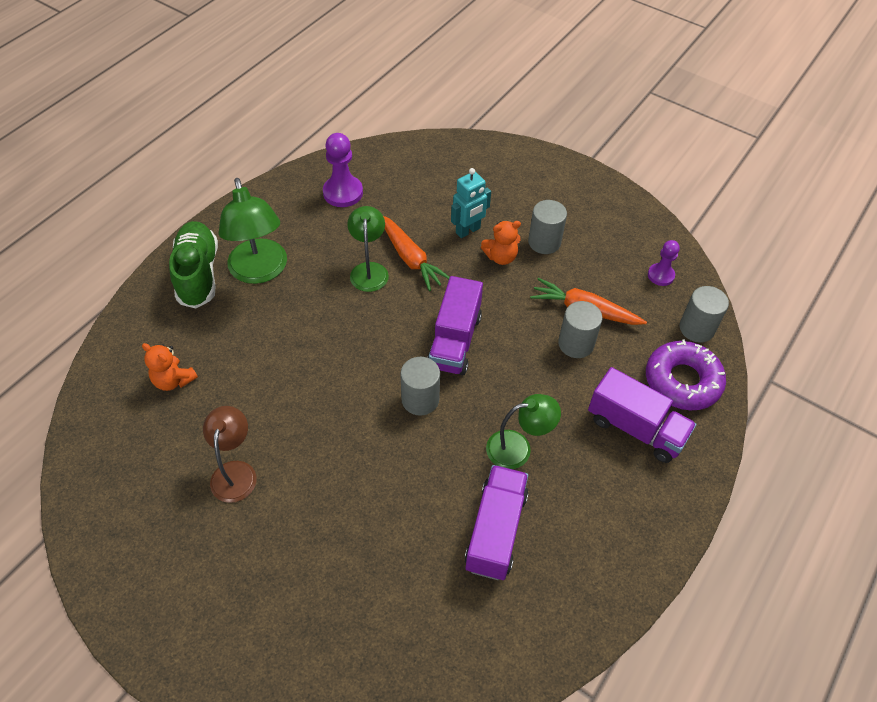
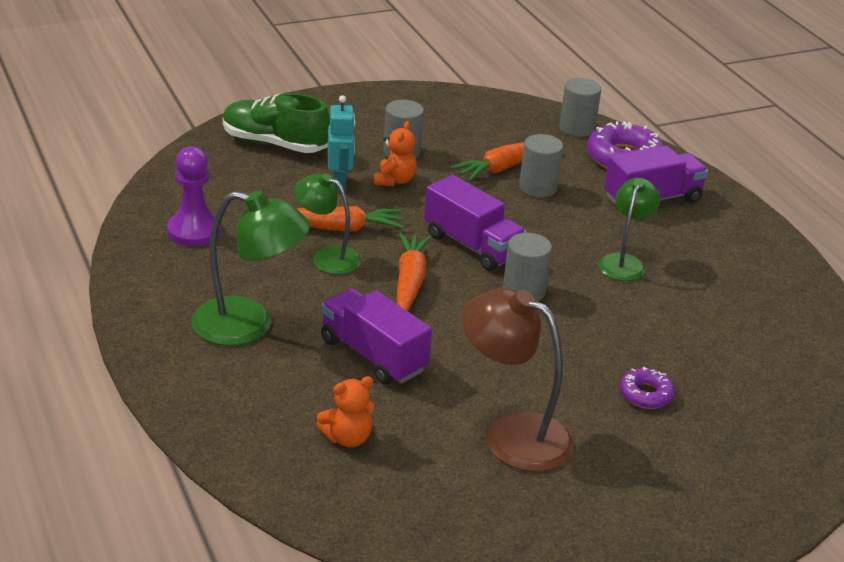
camera: 60 degrees left, 20 degrees down
green shoe [169,221,218,308] -> green shoe moved to [223,93,330,153]
brown lamp [203,406,256,503] -> brown lamp [462,288,574,472], size x1.55
purple truck [465,465,529,580] -> purple truck moved to [321,289,432,384]
purple pawn [648,240,680,286] -> none
none -> orange carrot [397,232,432,311]
none -> purple donut [619,367,675,409]

